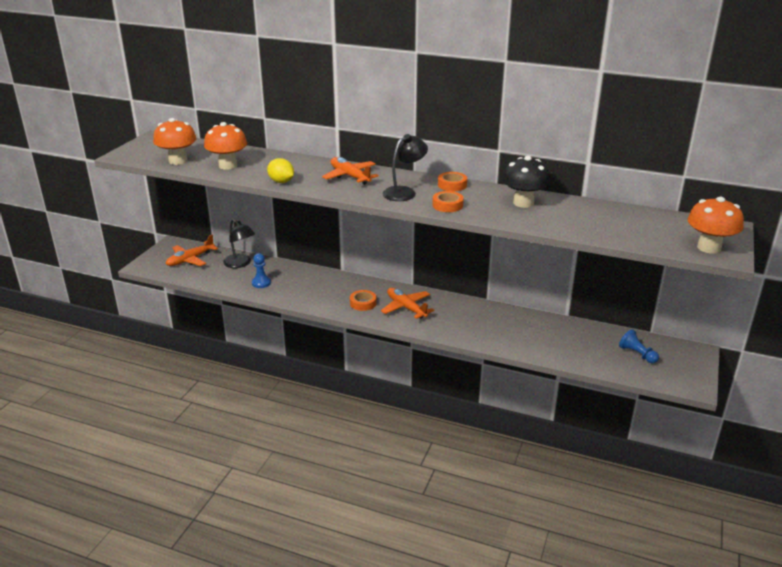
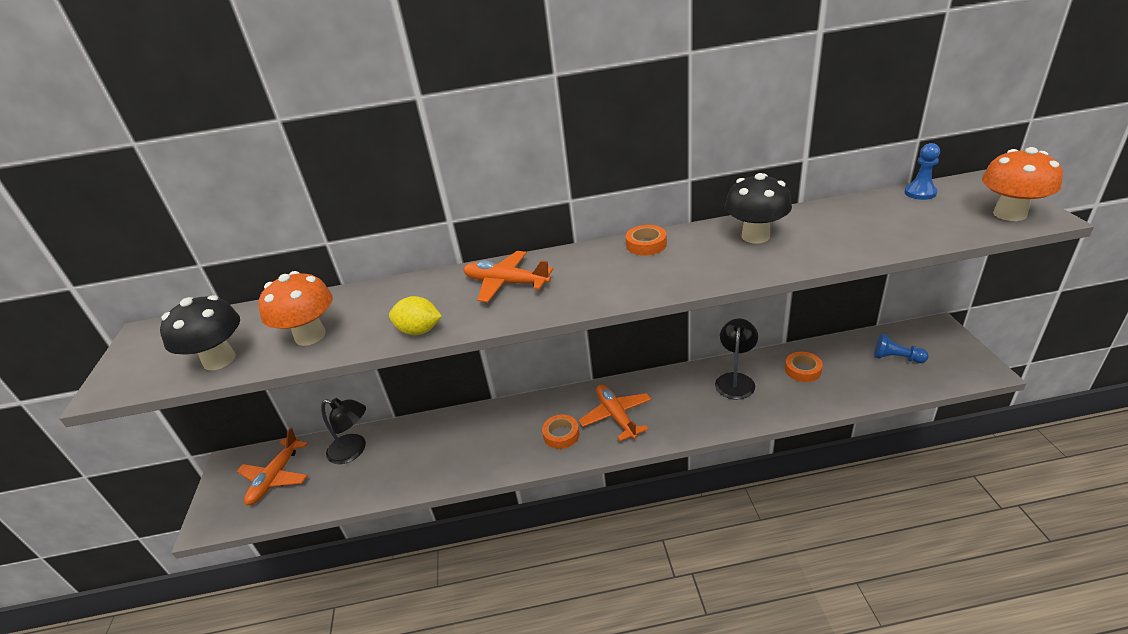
camera: 25 degrees left, 5 degrees up
orange mushroom [153,118,197,165] -> black mushroom [160,295,240,370]
blue pawn [252,253,271,288] -> blue pawn moved to [904,143,940,200]
orange plane [381,288,434,319] -> orange plane turned 45 degrees clockwise [579,384,651,441]
black lamp [382,134,428,201] -> black lamp moved to [715,318,758,400]
orange tape [433,191,464,212] -> orange tape moved to [785,352,823,382]

